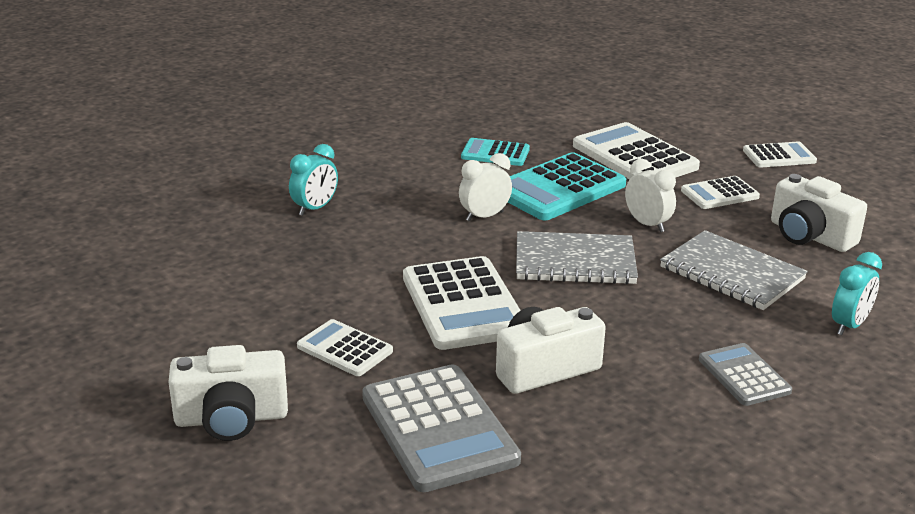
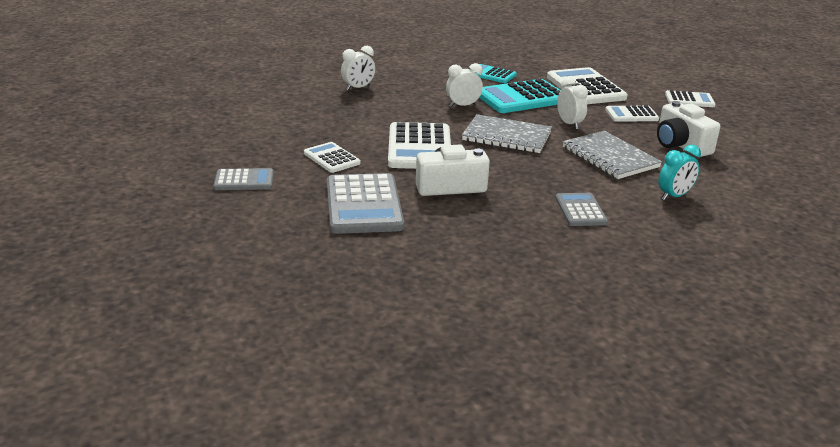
camera: 15 degrees right, 0 degrees up
white camera [169,345,288,441] -> grey calculator [213,168,274,190]
turquoise clock [289,144,338,216] -> white clock [341,46,375,91]

